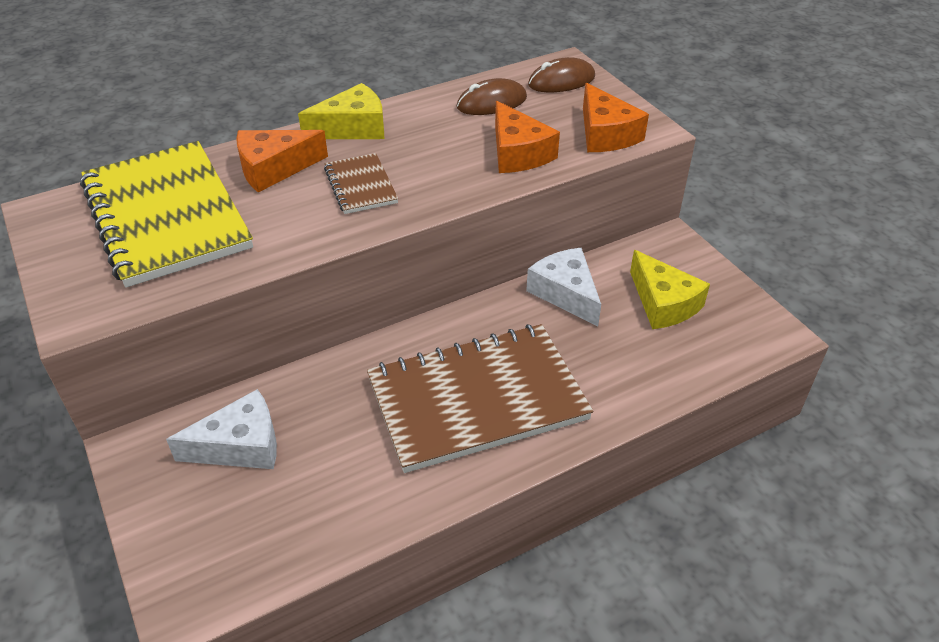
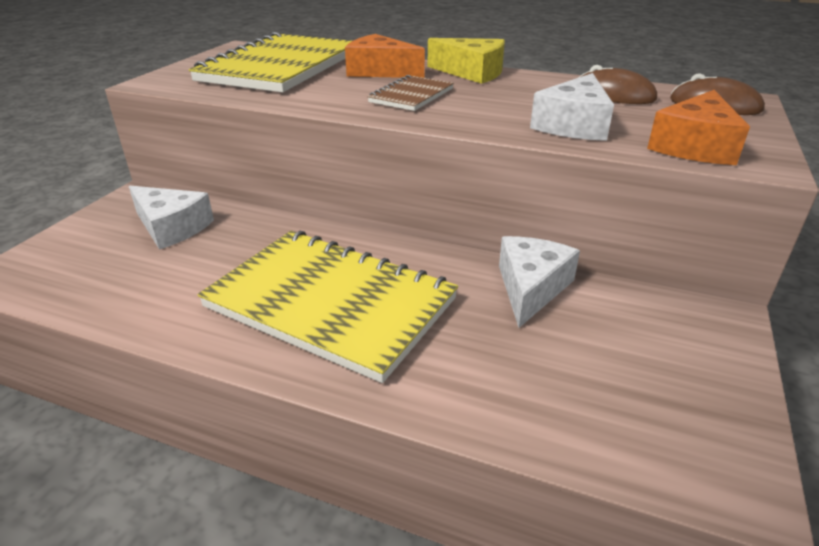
camera: 50 degrees right, 10 degrees down
brown notebook [367,324,593,473] -> yellow notebook [197,231,458,383]
orange cheese [495,101,560,173] -> white cheese [530,73,614,141]
yellow cheese [630,250,710,329] -> none

